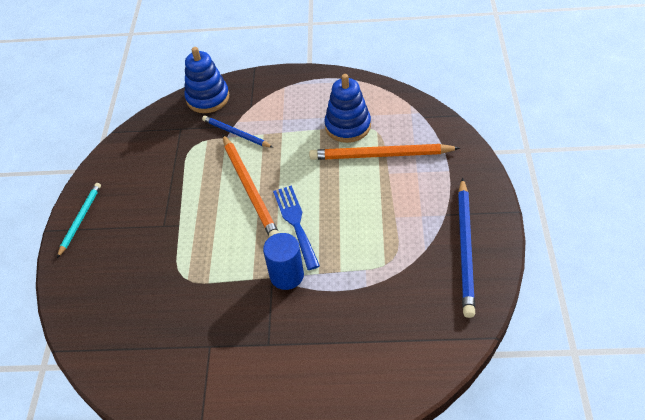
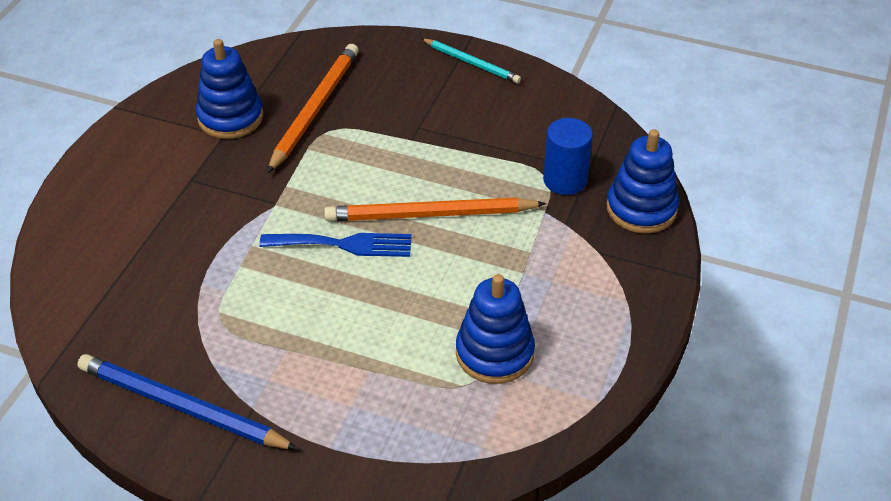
camera: 105 degrees right, 5 degrees down
blue pencil [202,116,273,148] -> none
blue cylinder [263,233,304,290] -> blue cylinder moved to [543,118,593,195]
orange pencil [309,144,460,160] -> orange pencil moved to [267,44,358,173]
none -> blue stacking toy [196,39,263,139]

